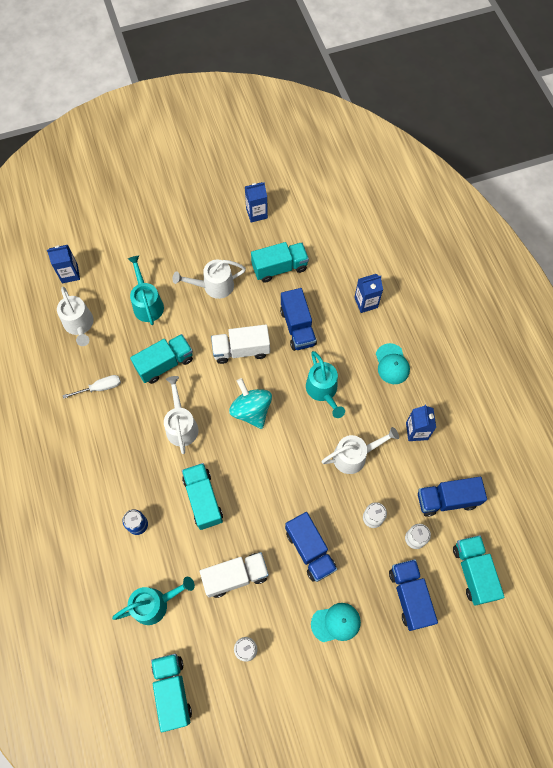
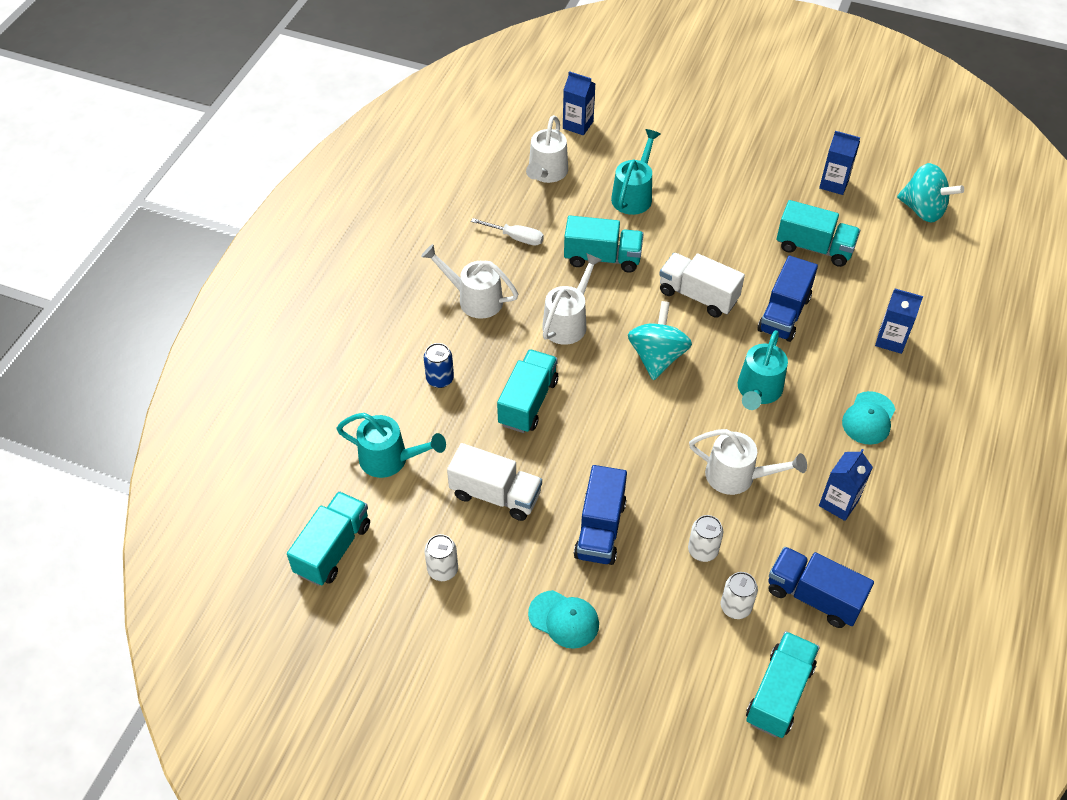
camera: 40 degrees right, 15 degrees down
white watering can [172,260,246,299] -> white watering can moved to [421,244,518,319]
blue truck [389,559,438,631] -> none
none -> turquoise spinning top [897,163,964,222]

